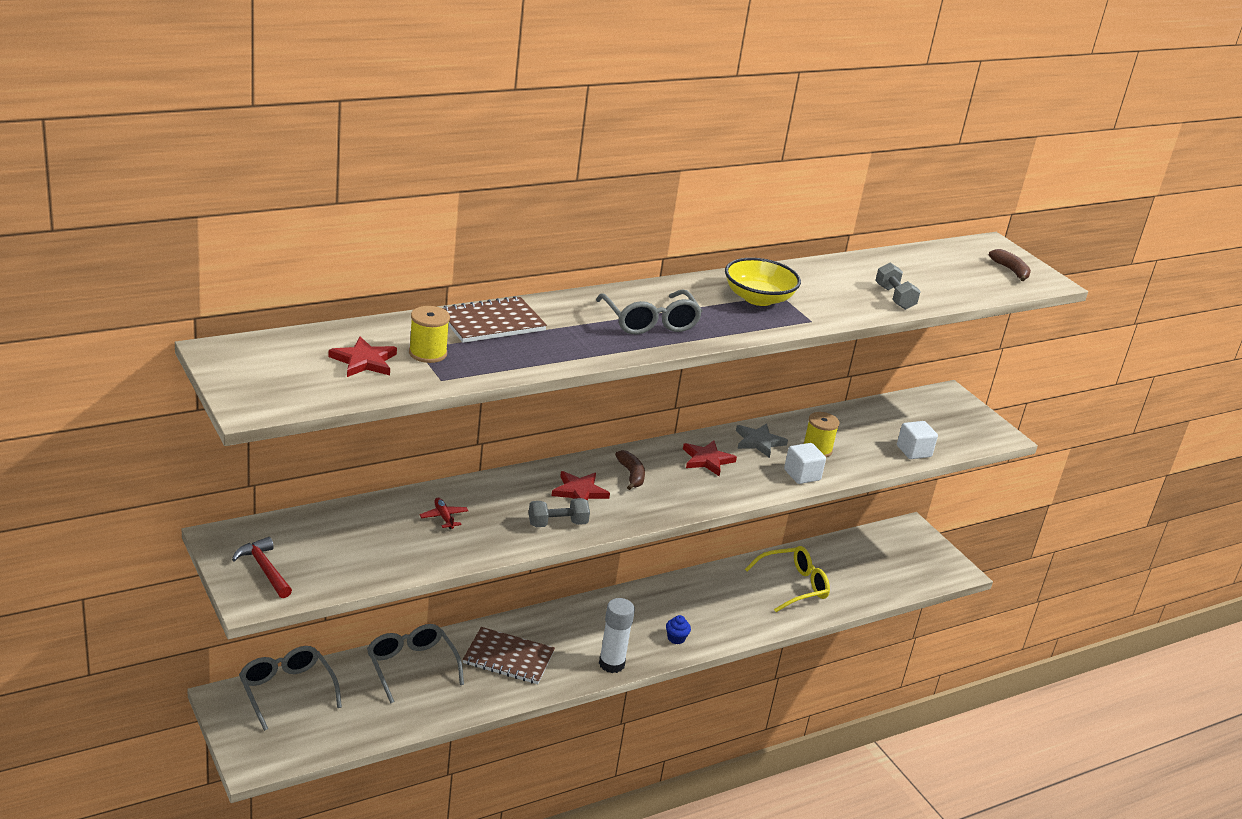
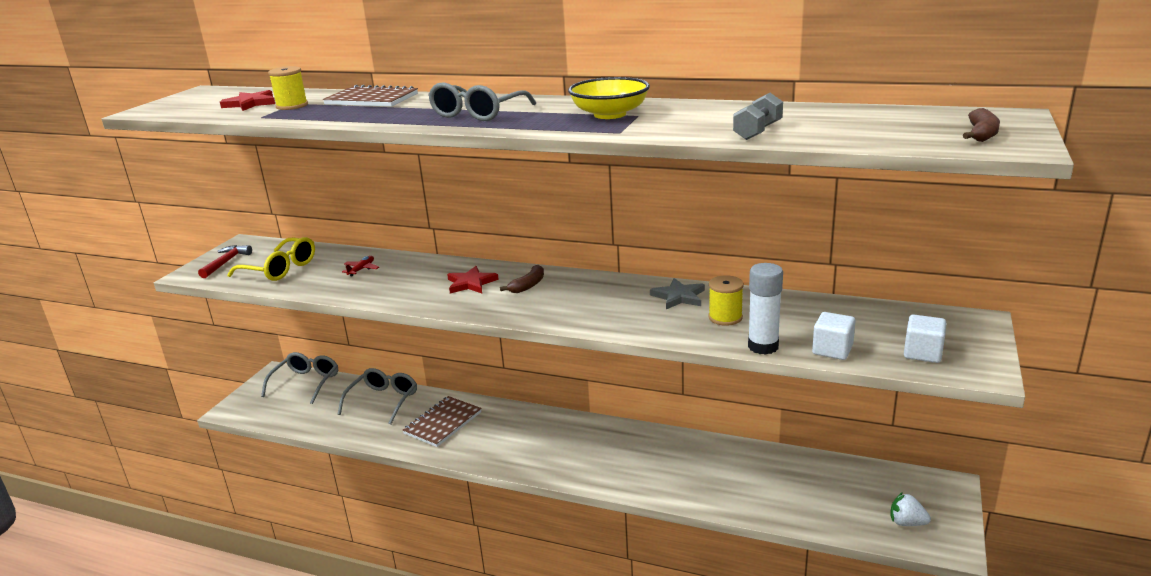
camera: 55 degrees right, 5 degrees down
brown notebook [463,627,555,684] -> brown notebook turned 60 degrees clockwise [403,396,482,447]
grey dumbbell [529,498,590,527] -> none
white glue stick [599,598,635,673] -> white glue stick moved to [748,263,783,355]
blue cupcake [666,615,691,644] -> none
red star [683,440,737,476] -> none
yellow glasses [745,546,830,612] -> yellow glasses moved to [227,237,315,281]
white cube [784,443,826,484] -> white cube moved to [904,314,946,363]
none -> white strawberry [891,492,931,526]

